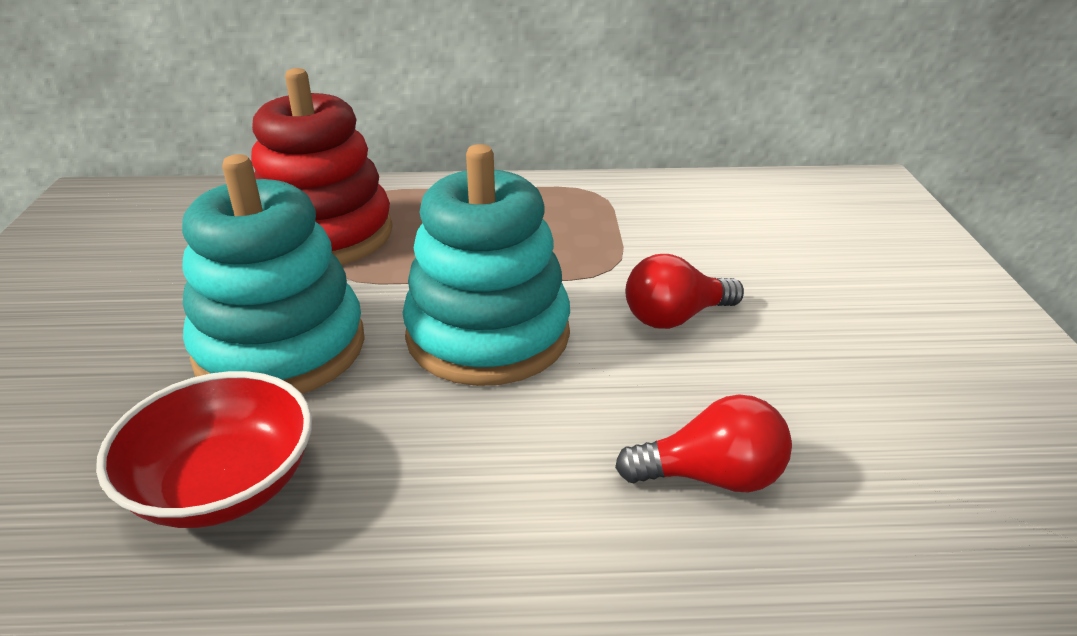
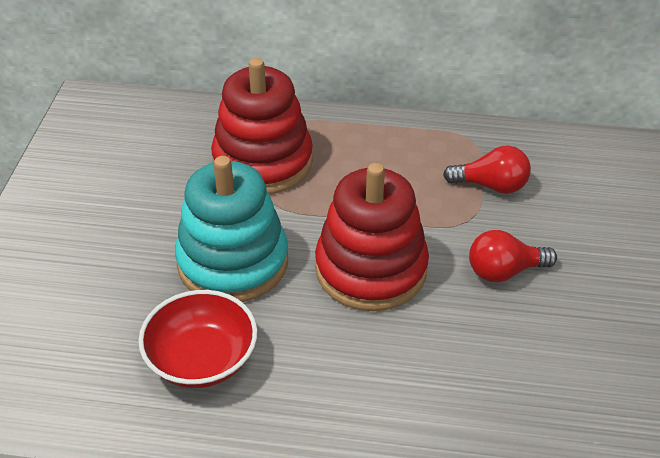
camera: 10 degrees right, 10 degrees up
turquoise stacking toy [403,144,570,386] -> red stacking toy [315,163,429,311]
red light bulb [615,394,792,492] -> red light bulb moved to [443,145,531,194]

